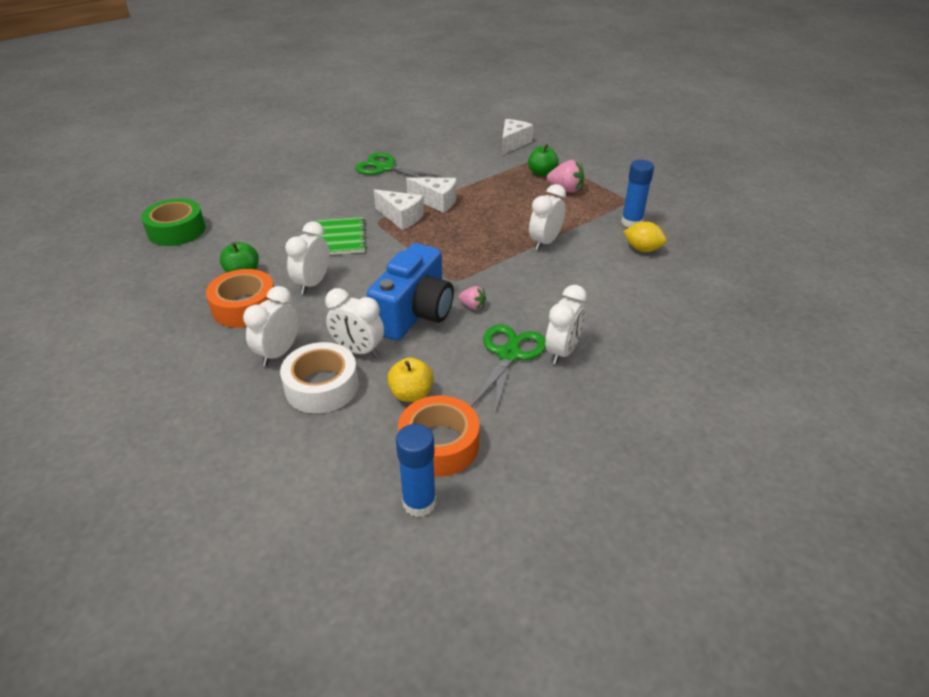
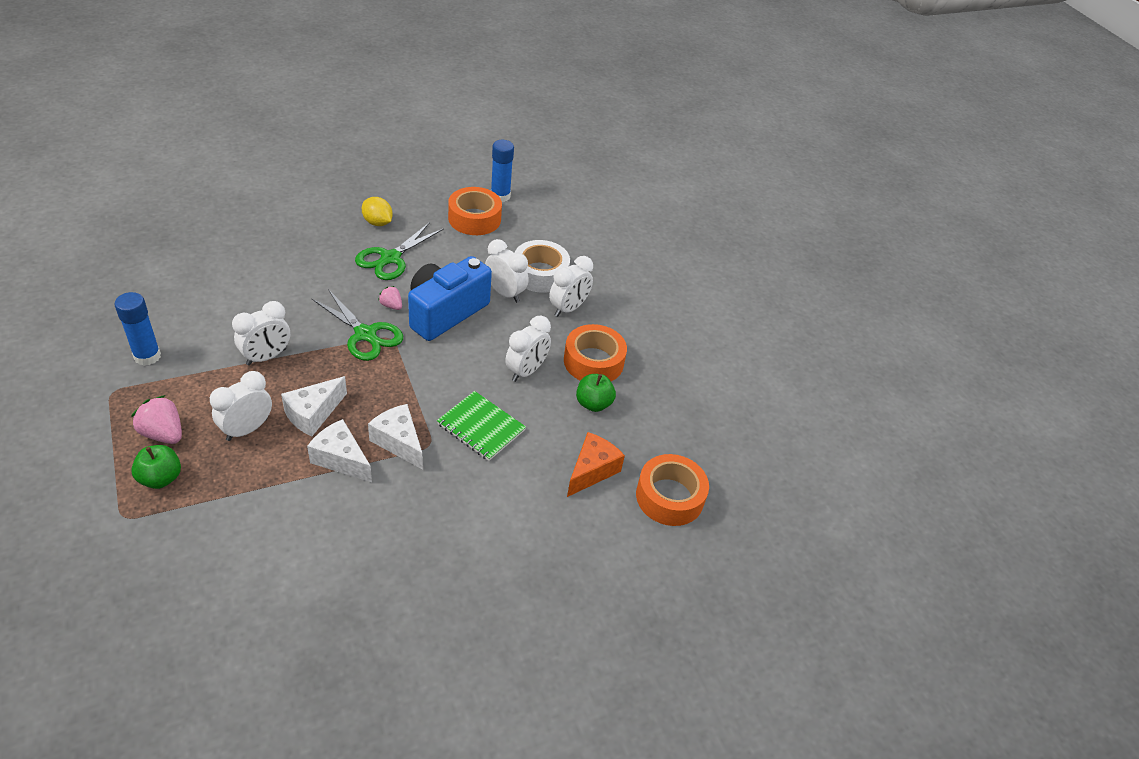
camera: 170 degrees left, 5 degrees up
green tape [141,198,206,246] -> orange tape [636,454,709,526]
green notebook [317,217,367,255] -> green notebook turned 60 degrees counterclockwise [437,391,526,461]
green scissors [355,152,442,178] -> green scissors moved to [311,289,403,361]
yellow apple [387,357,434,402] -> none
white cheese [502,119,533,155] -> white cheese moved to [281,376,347,436]
white clock [545,285,587,365] -> white clock moved to [210,371,272,441]
yellow lemon [623,221,667,252] -> yellow lemon moved to [362,197,393,226]
none -> orange cheese [567,432,625,497]

